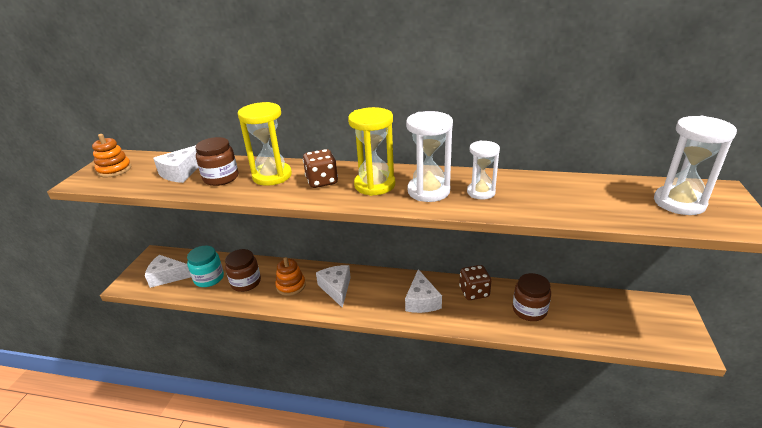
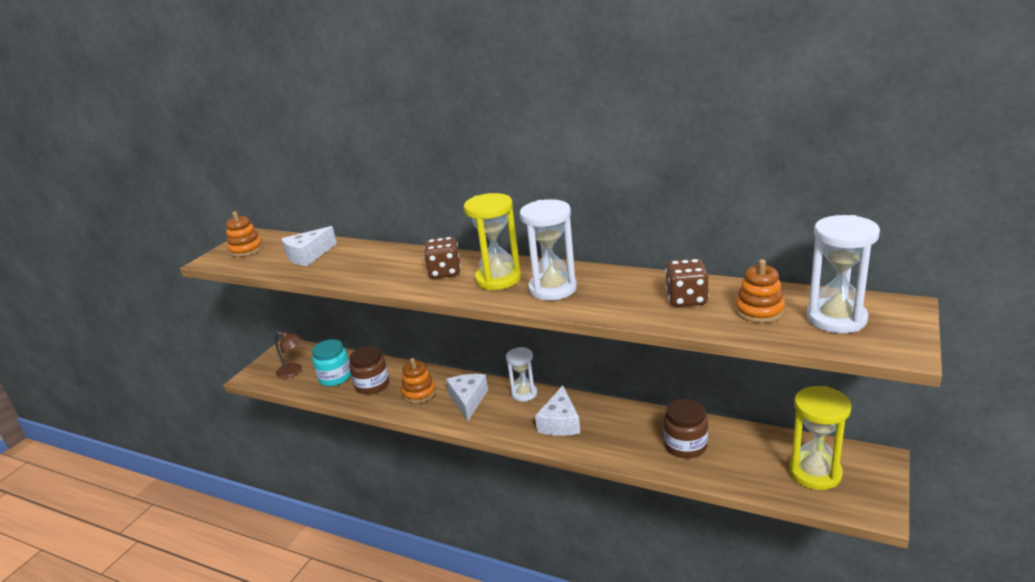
camera: 15 degrees right, 5 degrees down
white cheese [145,255,191,288] -> brown lamp [275,331,303,378]
brown jar [195,137,238,186] -> none
yellow hourglass [238,102,292,186] -> yellow hourglass moved to [789,386,851,490]
brown dice [459,265,491,300] -> brown dice moved to [665,259,709,307]
white hourglass [467,140,500,200] -> white hourglass moved to [506,347,537,402]
none -> orange stacking toy [735,259,785,323]

